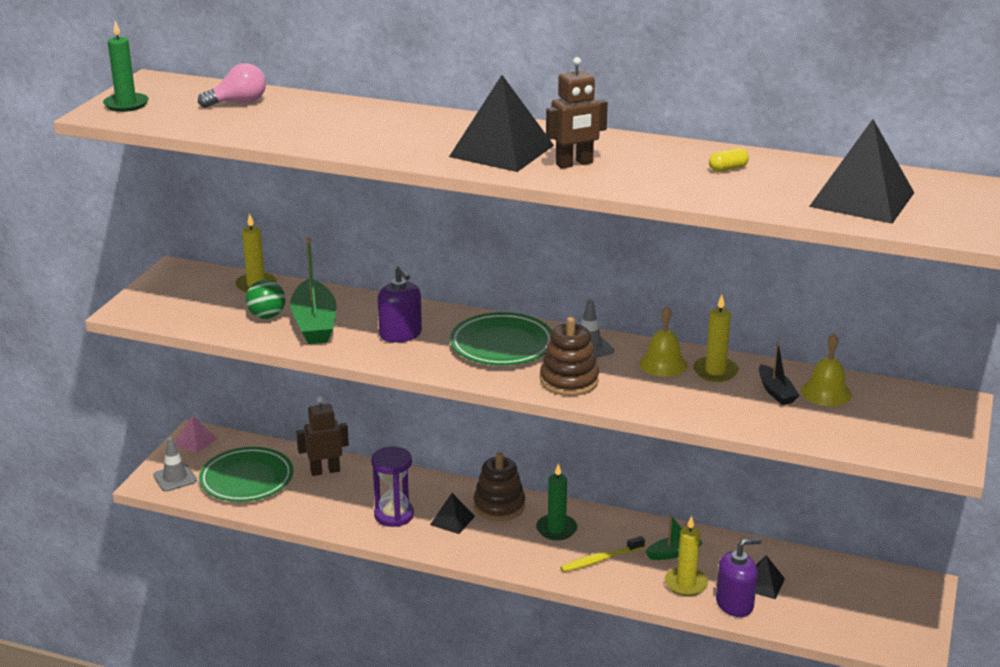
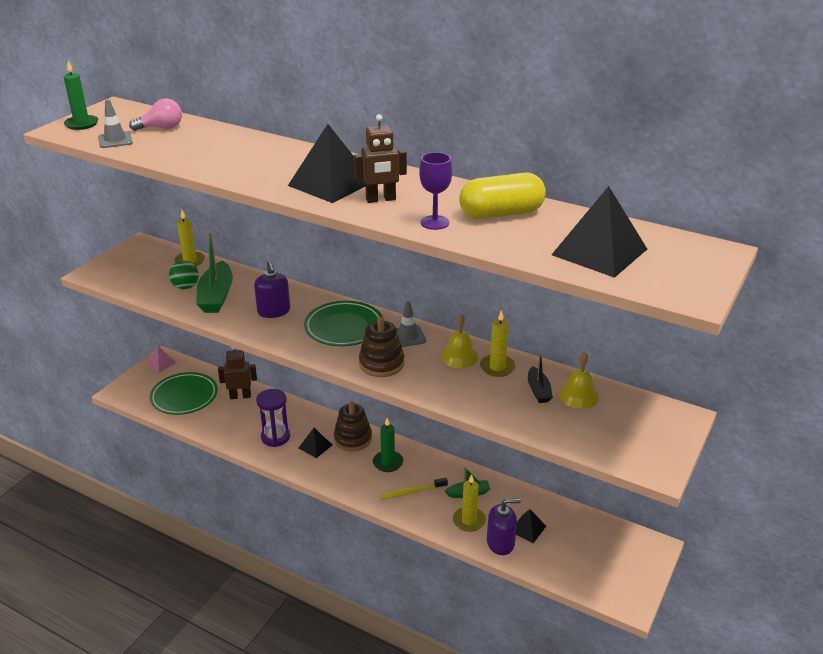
camera: 10 degrees right, 5 degrees up
grey traffic cone [153,437,197,492] -> grey traffic cone moved to [98,99,133,148]
yellow capsule [709,148,749,172] -> yellow capsule [459,172,546,219], size x2.47
none -> purple goblet [419,152,452,230]

